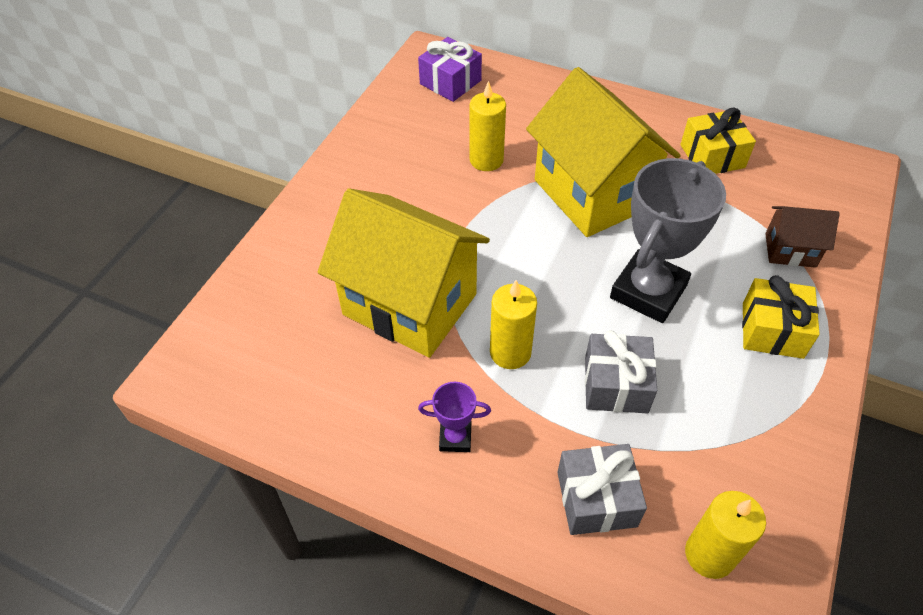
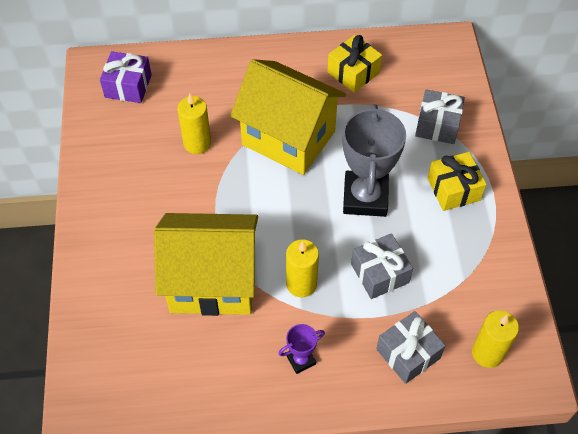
camera: 30 degrees left, 5 degrees up
brown house [765,206,840,268] -> grey gift [415,89,465,144]

